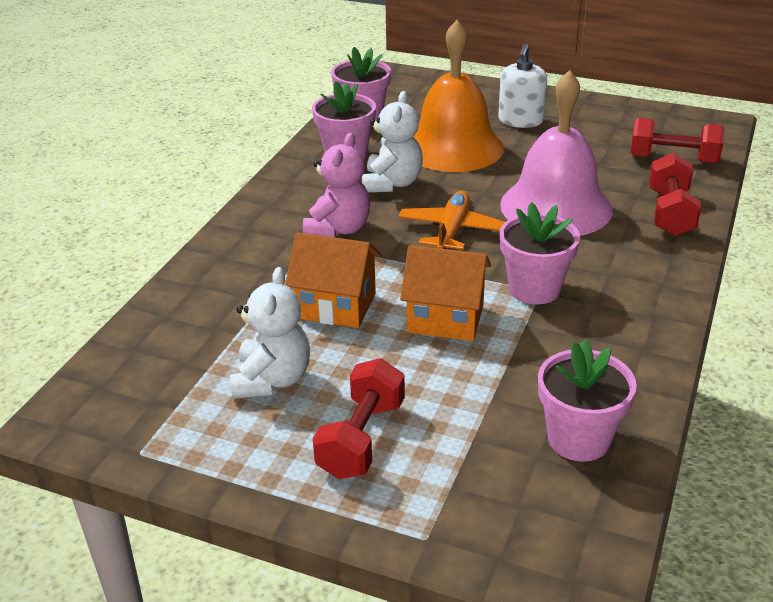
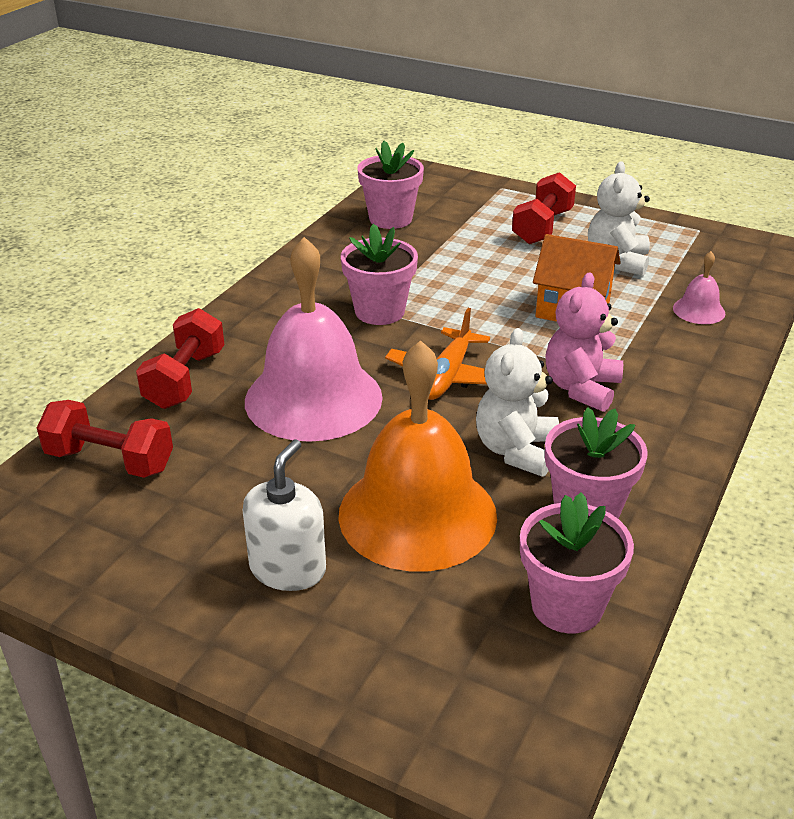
camera: 175 degrees left, 0 degrees up
orange house [400,245,491,341] -> none
none -> pink bell [673,251,725,324]

